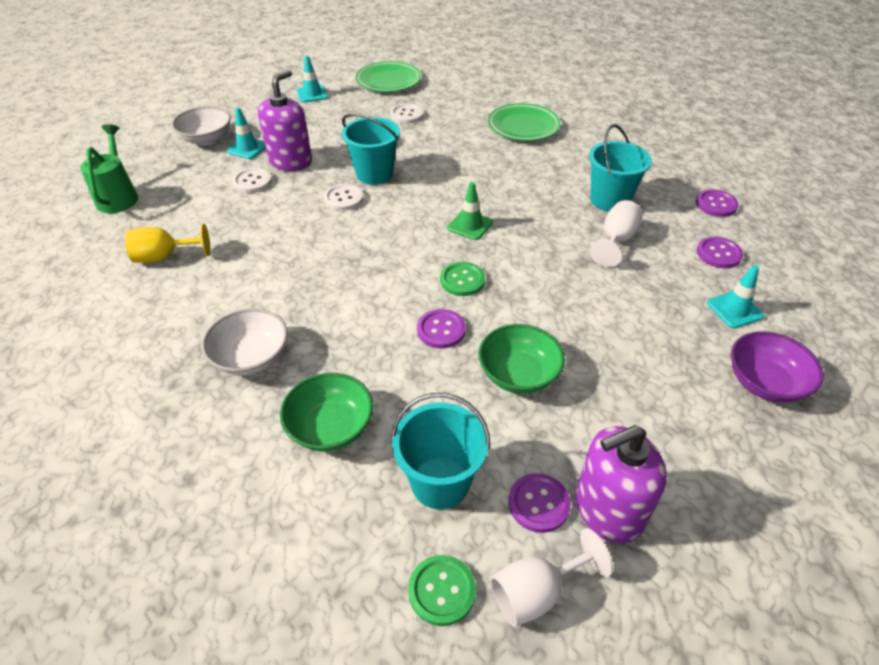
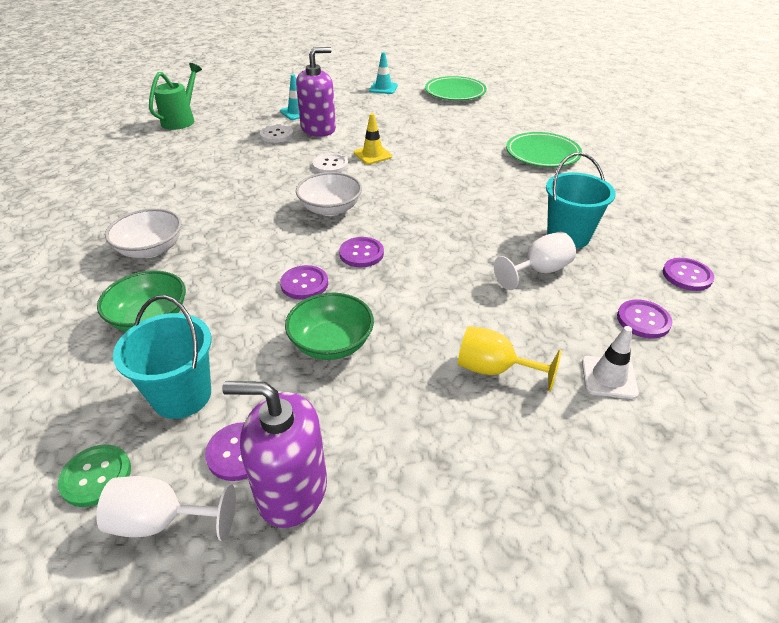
camera: 30 degrees right, 5 degrees down
yellow goblet [125,224,210,263] -> yellow goblet moved to [458,326,562,392]
white bowl [171,106,231,145] -> white bowl moved to [296,172,362,216]
turquoise bucket [342,113,400,185] -> yellow traffic cone [354,113,392,164]
white button [390,103,424,124] -> none
green button [440,262,485,296] -> purple button [339,237,384,267]
green traffic cone [447,182,493,240] -> none
turquoise traffic cone [707,265,764,328] -> white traffic cone [582,326,639,399]
purple bowl [731,331,824,403] -> none

